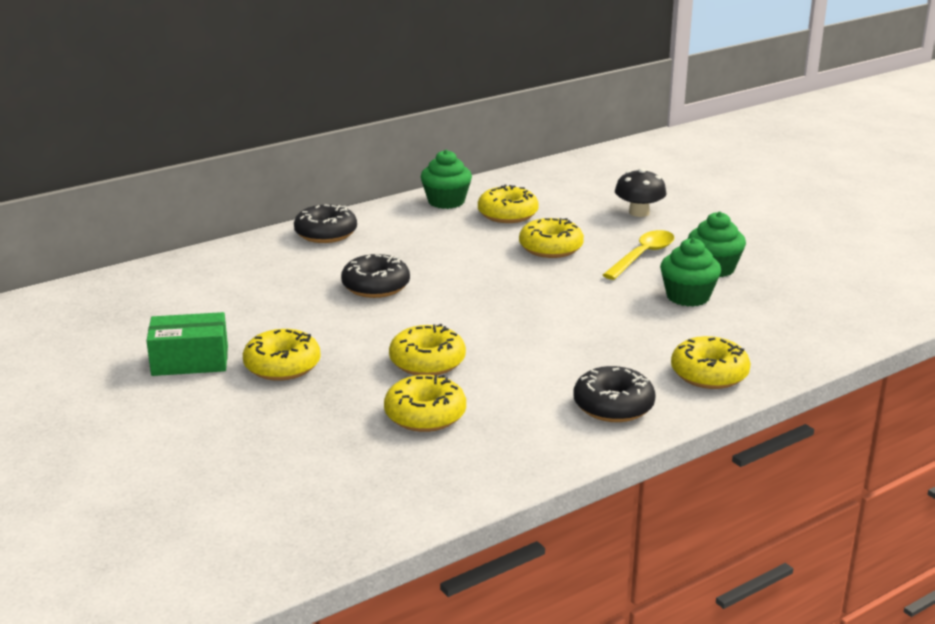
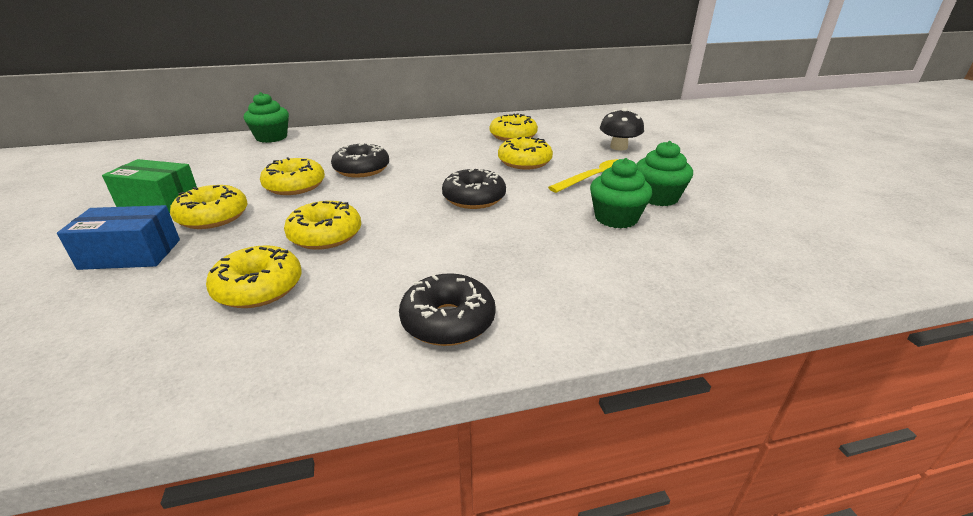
camera: 20 degrees right, 5 degrees up
black donut [294,204,357,243] -> black donut moved to [442,169,506,209]
green cupcake [421,150,472,209] -> green cupcake moved to [244,92,289,143]
yellow donut [671,336,751,389] -> yellow donut moved to [260,157,325,195]
none -> blue box [57,205,180,270]

